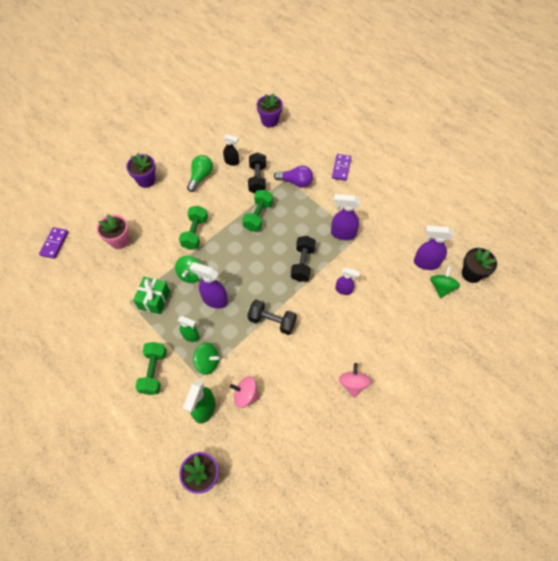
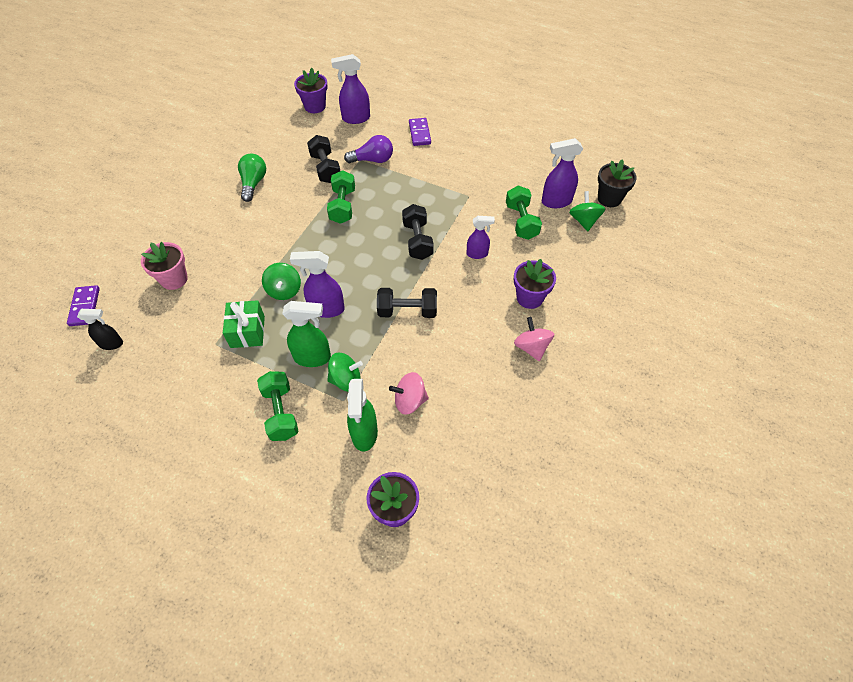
camera: 20 degrees left, 5 degrees down
purple flower pot [126,153,156,188] -> purple flower pot moved to [514,259,556,309]
green spray bottle [178,316,200,342] -> green spray bottle [282,301,331,367], size x1.54
green dumbbell [179,206,208,250] -> green dumbbell moved to [506,186,542,240]
black spray bottle [223,134,239,166] -> black spray bottle moved to [77,309,123,350]
purple spray bottle [331,194,360,240] -> purple spray bottle moved to [331,54,370,124]

